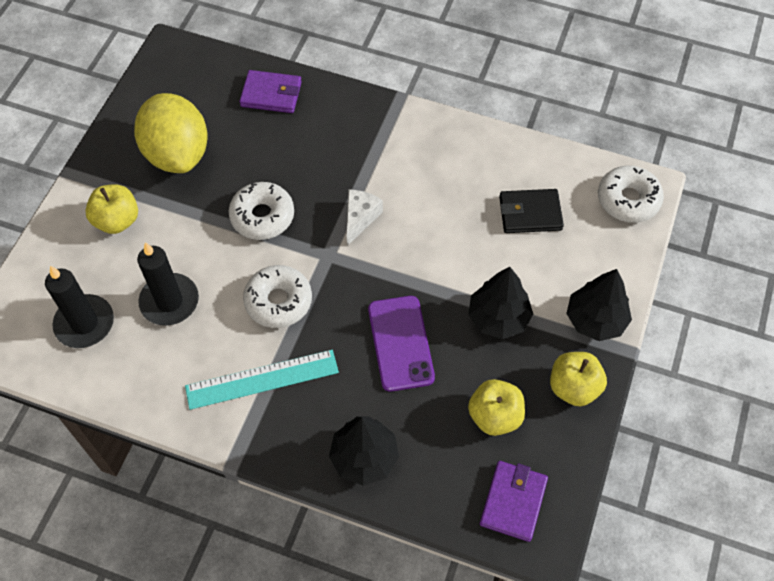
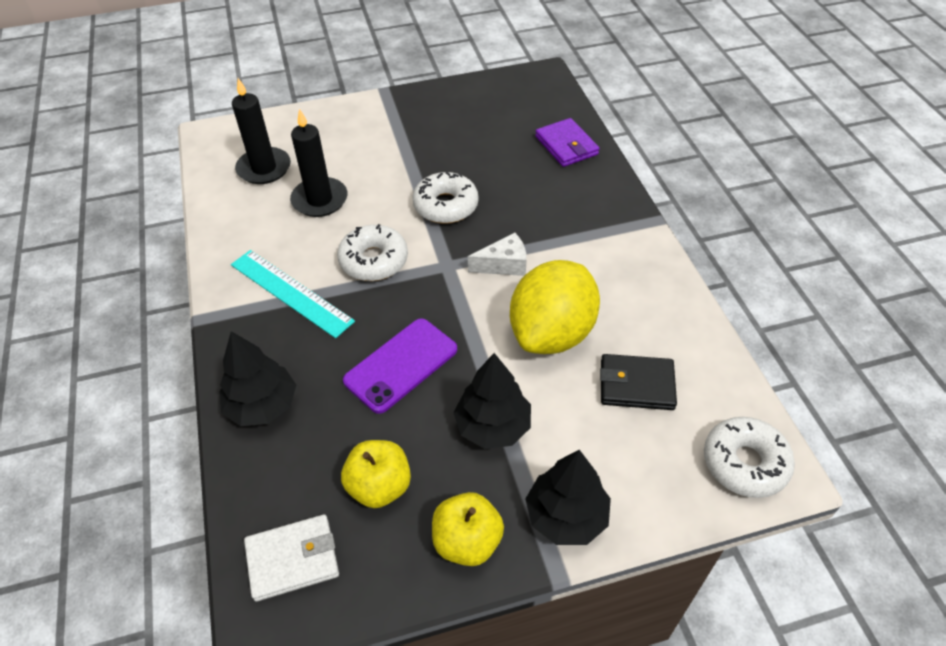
camera: 55 degrees right, 10 degrees down
yellow apple [85,184,138,234] -> none
yellow lemon [134,93,208,173] -> yellow lemon moved to [510,260,600,354]
purple wallet [480,461,548,542] -> white wallet [244,514,339,602]
black wallet [499,189,564,233] -> black wallet turned 45 degrees counterclockwise [600,354,677,410]

